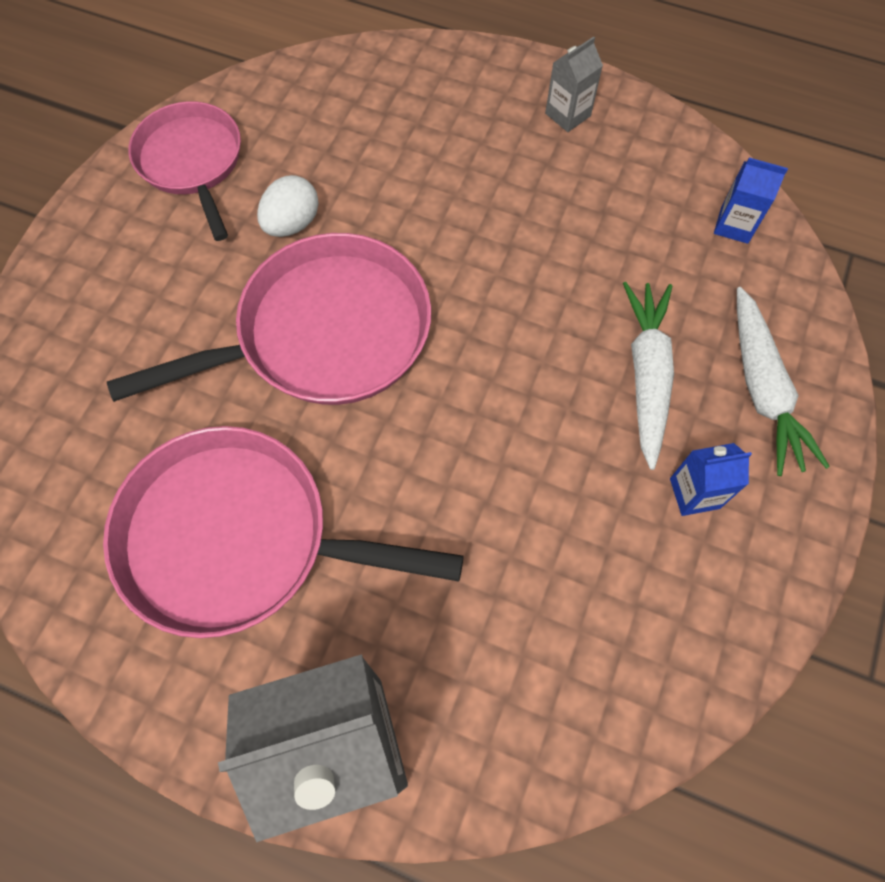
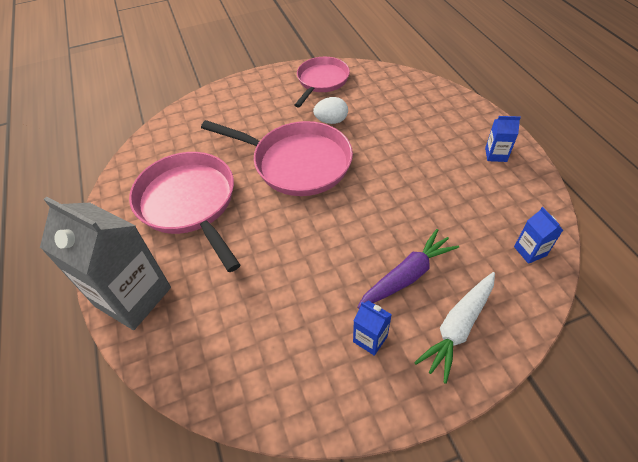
camera: 50 degrees right, 15 degrees down
grey carton [545,36,603,132] -> blue carton [485,116,521,162]
white carrot [623,282,674,470] -> purple carrot [357,229,459,309]

